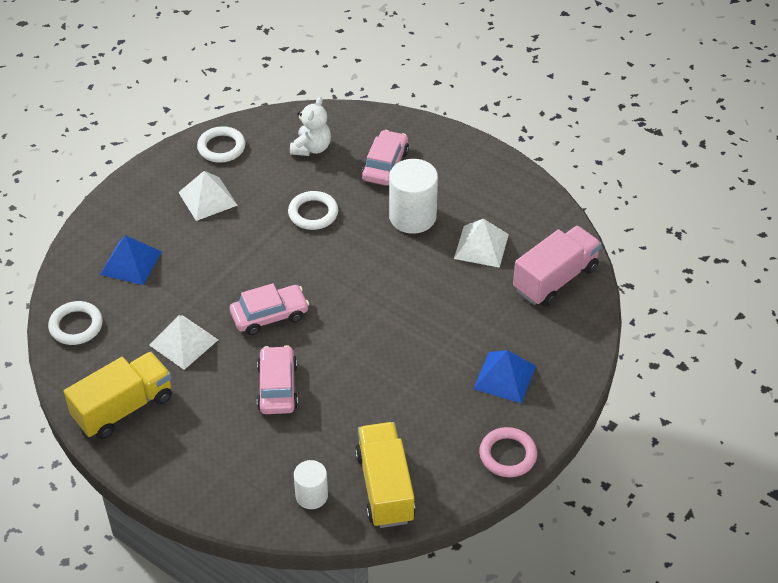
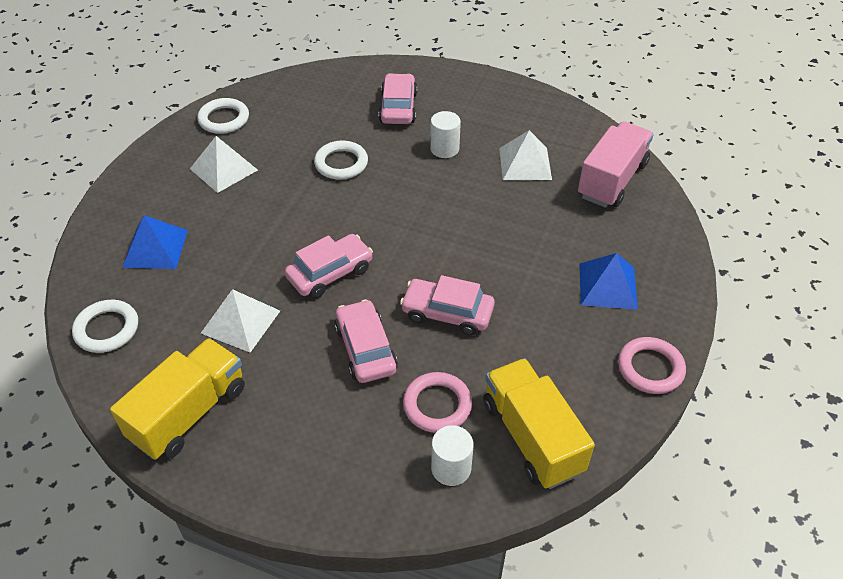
camera: 15 degrees left, 0 degrees up
white teddy bear [290,97,331,156] -> none
white cylinder [389,159,438,234] -> white cylinder [430,111,461,158], size x0.59
none -> pink car [400,275,495,336]
none -> pink ring [403,372,472,433]

